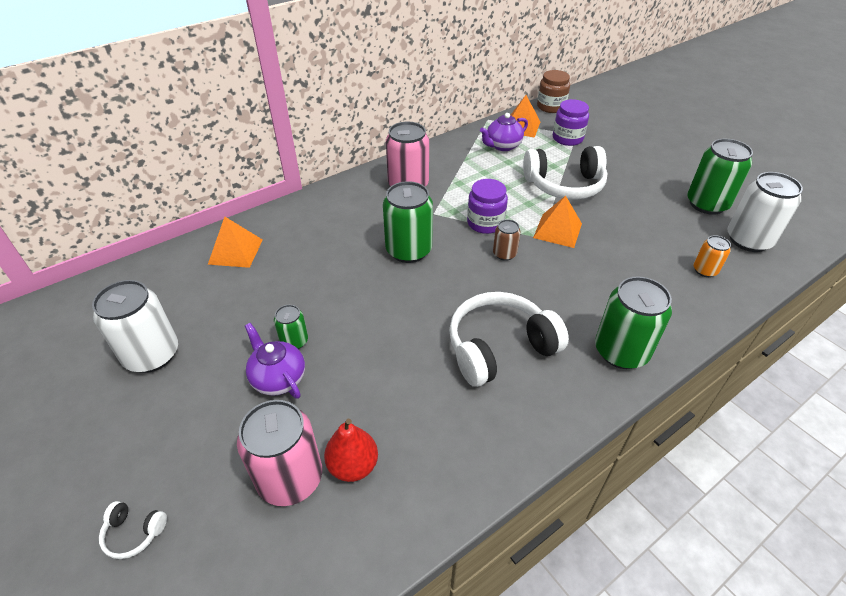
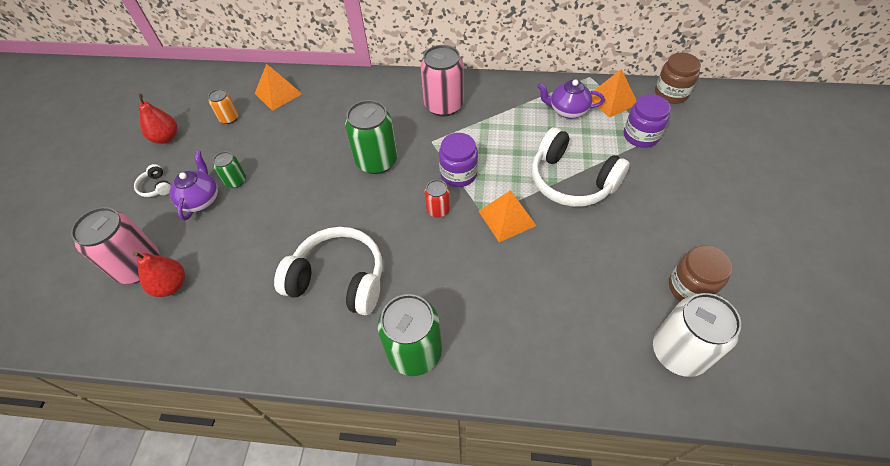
camera: 45 degrees right, 10 degrees up
white can [92,280,178,373] -> red pear [139,94,177,144]
white headphones [99,501,167,559] -> white headphones moved to [134,164,171,197]
brown can [493,219,521,261] -> red can [424,180,450,218]
green can [687,139,753,215] -> brown jar [669,246,732,301]
orange can [693,235,731,277] -> orange can moved to [208,89,239,124]

